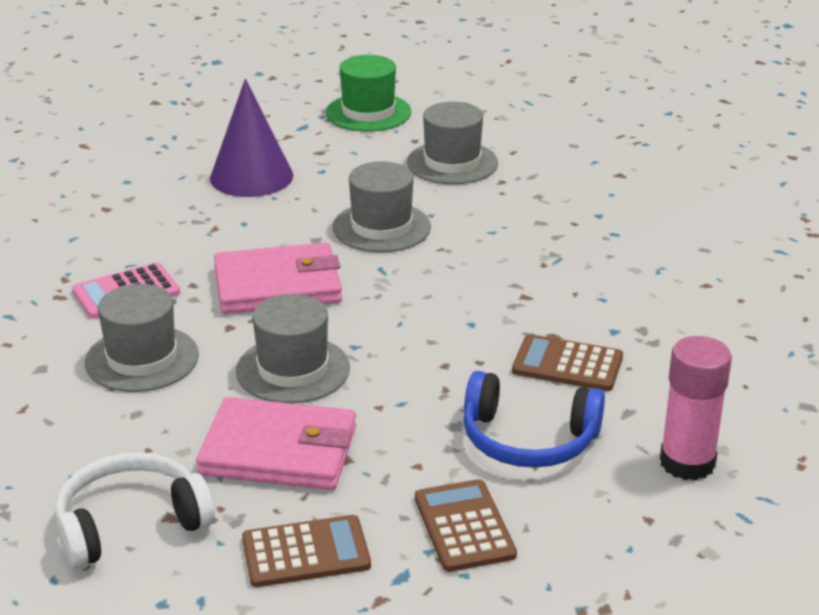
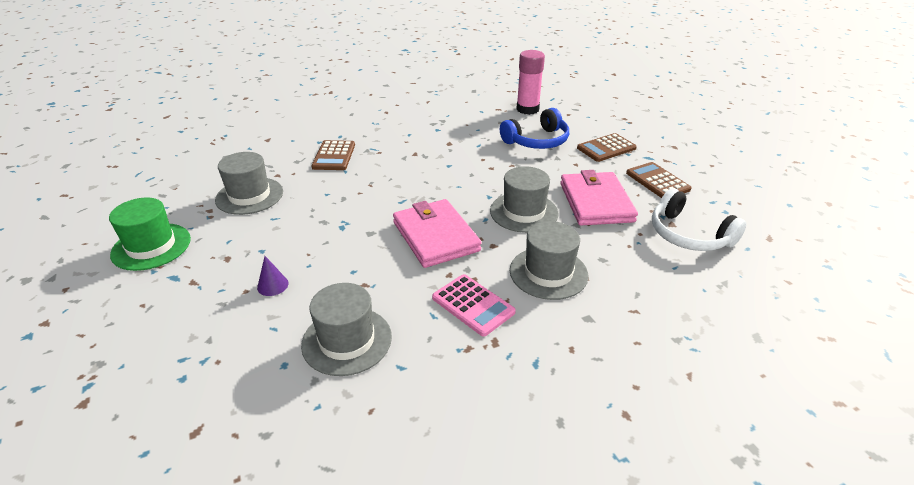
camera: 105 degrees left, 5 degrees up
purple cone [210,79,293,197] -> purple cone [257,256,289,296], size x0.42
grey hat [333,161,431,252] -> grey hat moved to [301,283,392,376]
blue headphones [464,371,605,468] -> blue headphones turned 60 degrees clockwise [500,108,569,149]
brown calculator [512,334,623,391] -> brown calculator moved to [311,140,355,170]

